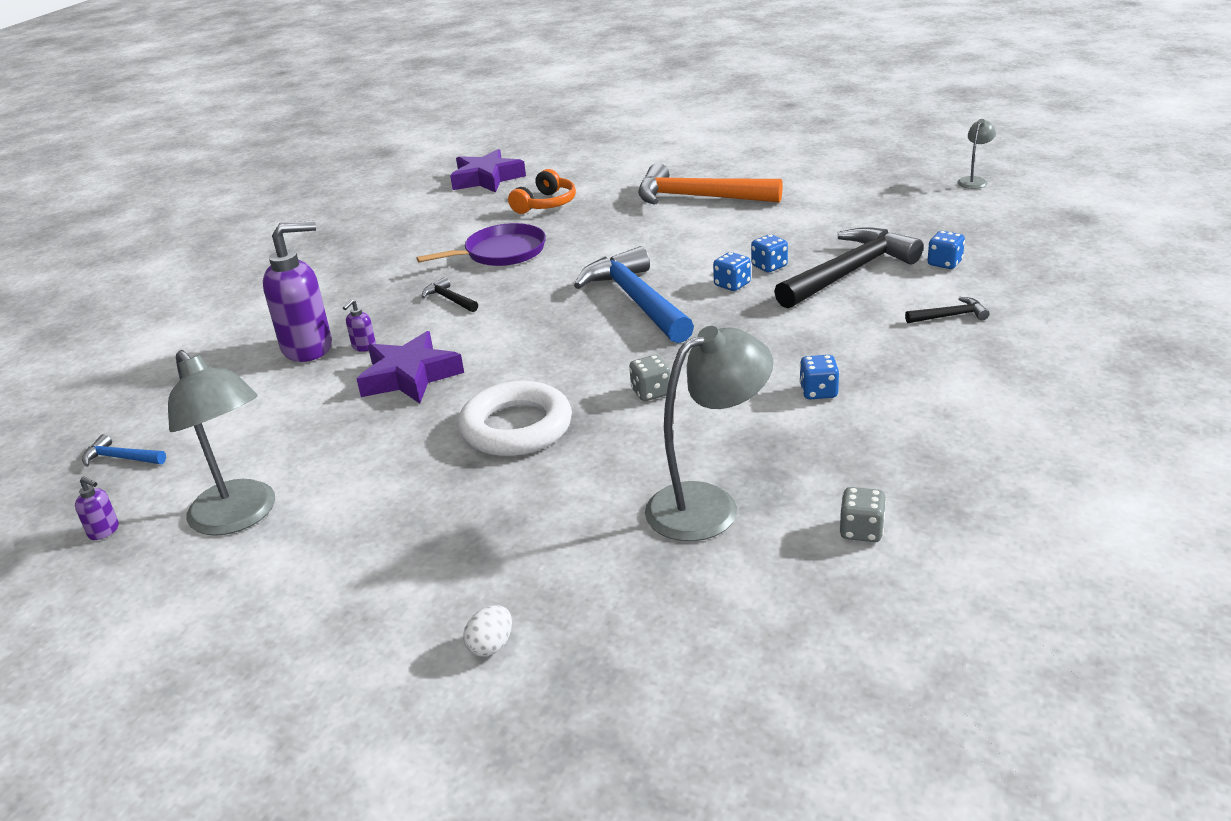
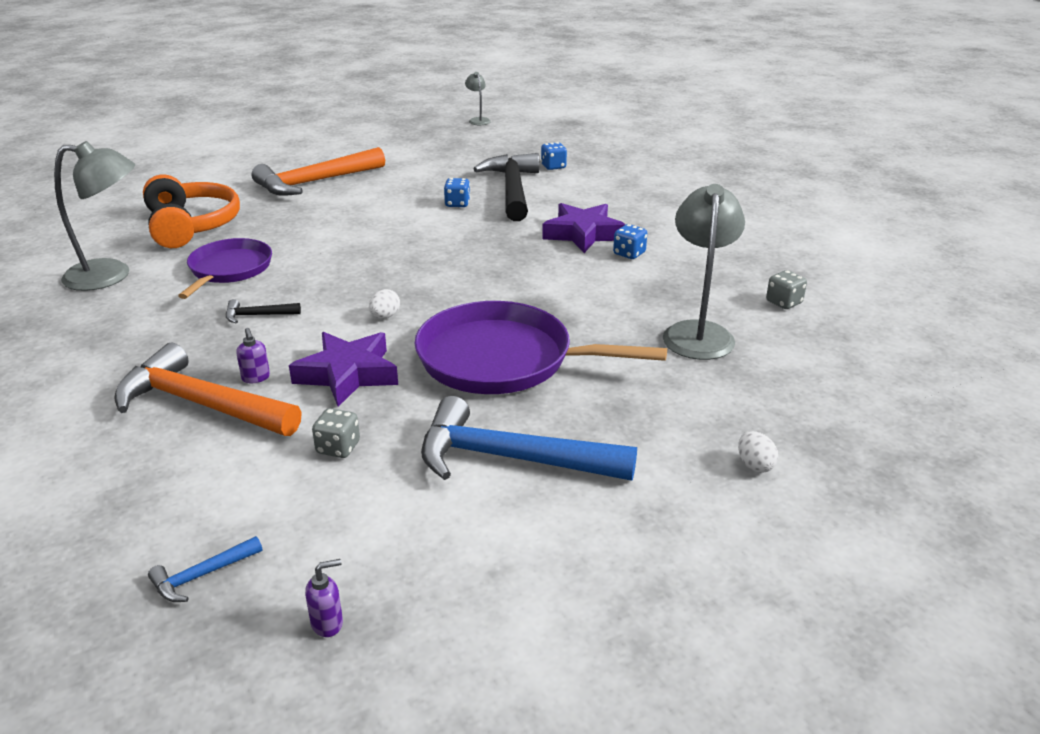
camera: 55 degrees left, 0 degrees up
grey lamp [168,350,275,536] -> grey lamp moved to [54,141,135,291]
purple soap dispenser [263,220,332,362] -> orange hammer [114,342,302,436]
purple star [450,149,526,193] -> purple star moved to [542,203,626,253]
white ring [458,381,572,456] -> purple pan [414,301,667,394]
orange headphones [508,169,576,214] -> orange headphones [143,174,240,248], size x1.59
blue hammer [574,246,694,343] -> blue hammer moved to [421,396,637,481]
grey dice [629,355,670,401] -> grey dice moved to [312,408,360,458]
blue dice [713,252,751,291] -> none
black hammer [905,297,990,323] -> none
none -> white egg [369,289,400,319]

